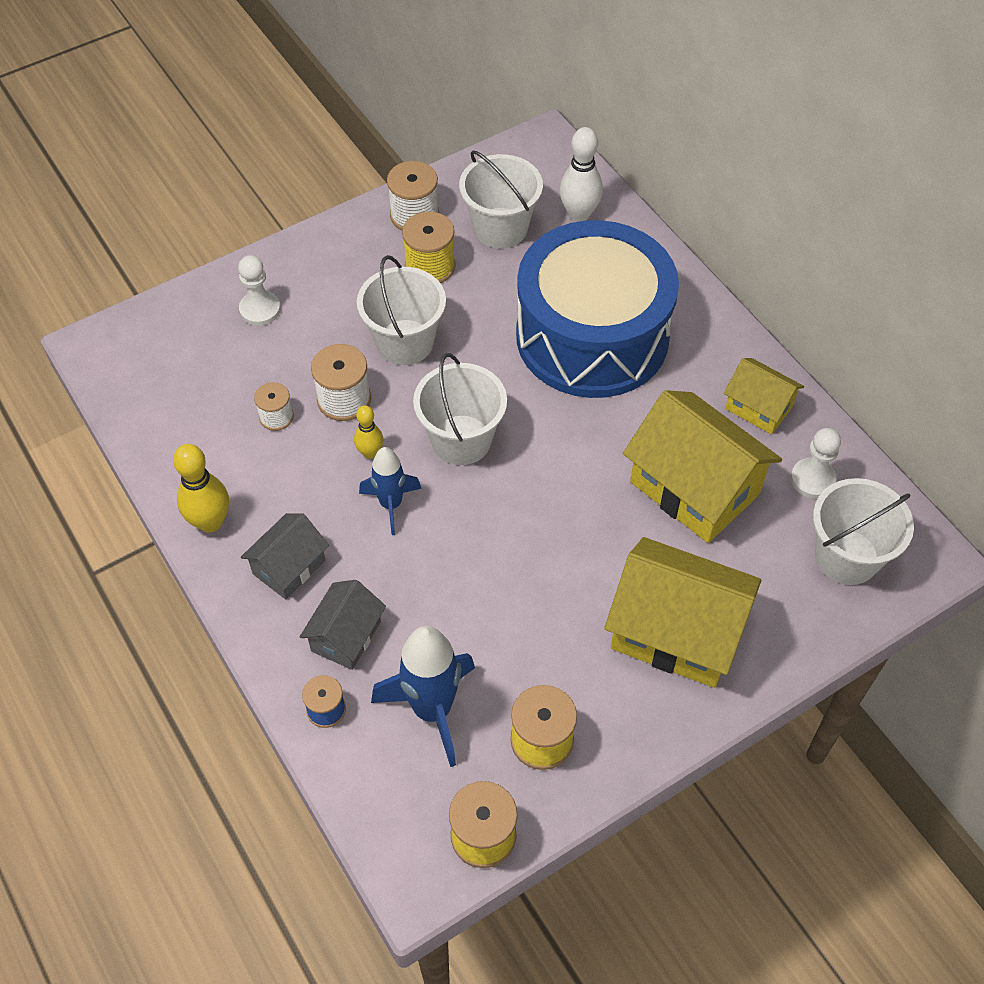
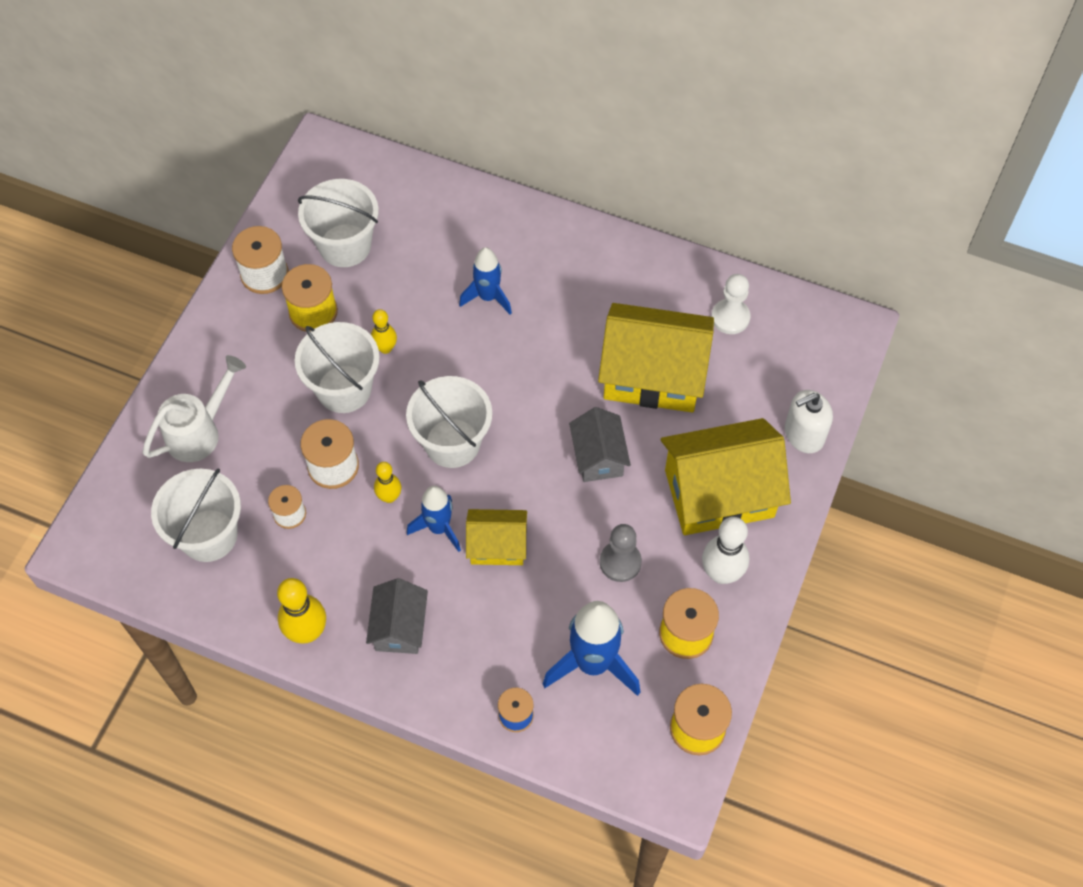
camera: 35 degrees left, 5 degrees up
white pawn [238,255,281,326] -> white watering can [143,355,246,462]
grey house [300,580,386,670] -> grey house moved to [569,407,631,482]
blue drum [516,220,679,398] -> blue rocket [459,247,512,315]
white bowling pin [559,127,603,222] -> white bowling pin moved to [702,517,749,584]
yellow house [724,358,804,434] -> yellow house moved to [466,509,527,565]
white bucket [813,478,914,585] -> white bucket moved to [151,469,241,562]
none -> yellow bowling pin [371,309,397,354]
none -> grey pawn [600,524,642,582]
none -> white soap dispenser [785,390,833,453]

